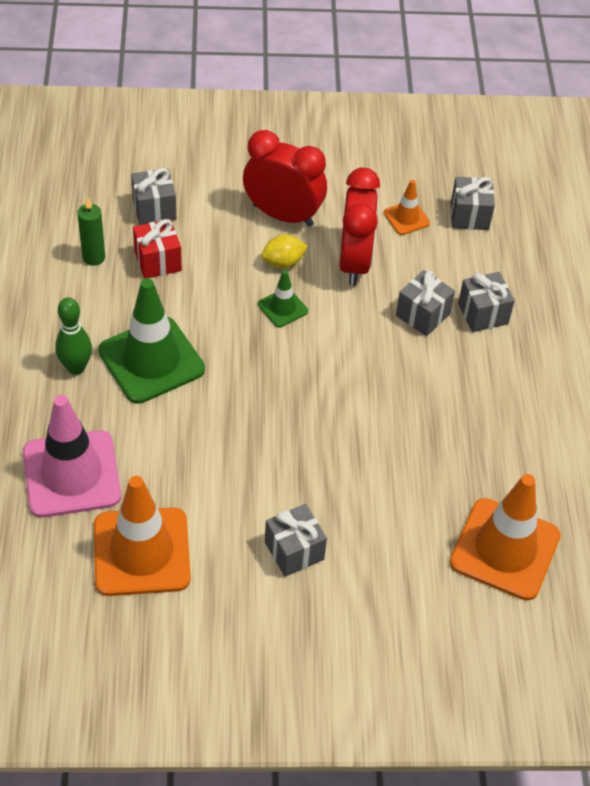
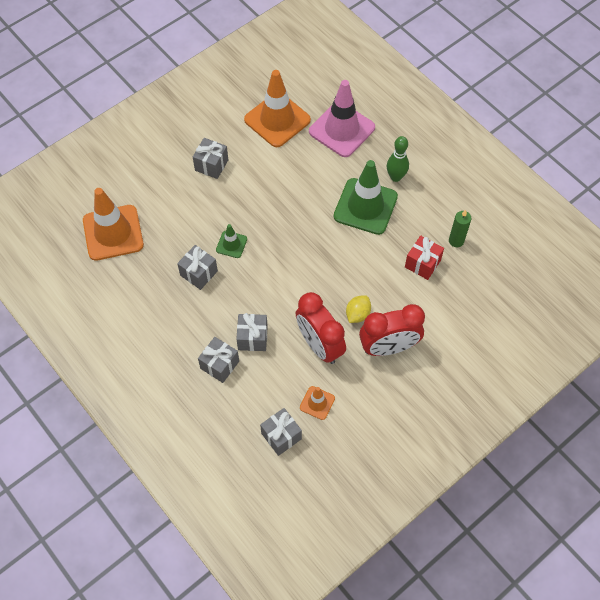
camera: 145 degrees right, 10 degrees up
grey gift [131,168,176,225] -> grey gift moved to [177,245,218,290]
green traffic cone [258,270,308,328] -> green traffic cone moved to [216,224,247,258]

